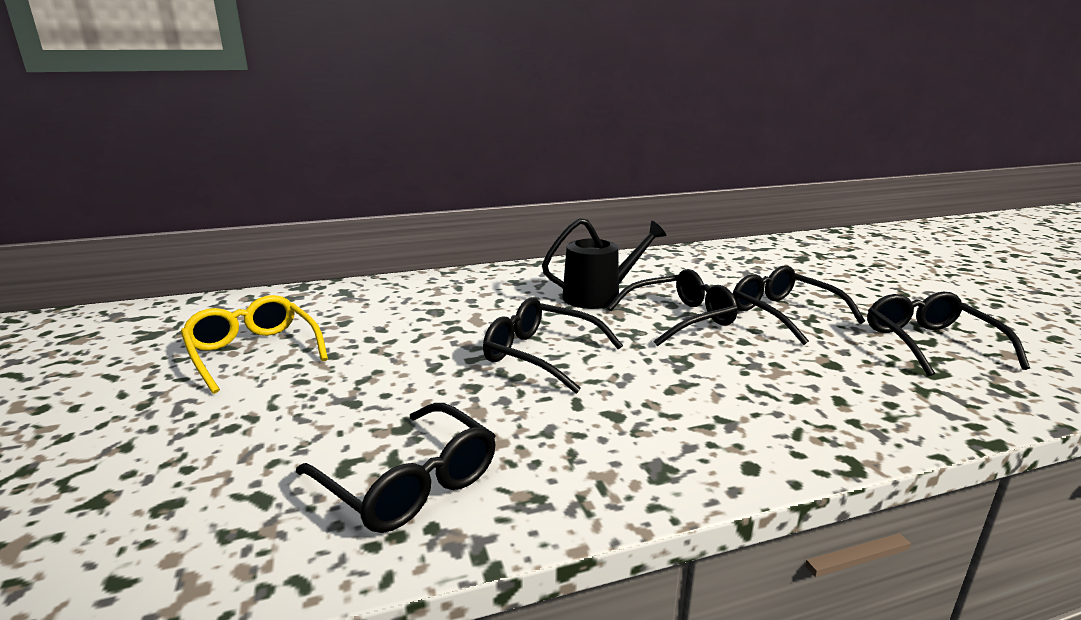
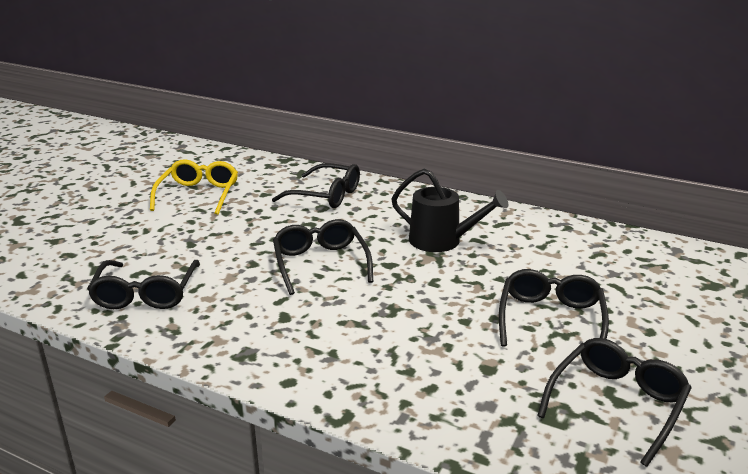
camera: 45 degrees right, 5 degrees up
black glasses [607,269,738,346] -> black glasses moved to [272,163,360,208]

